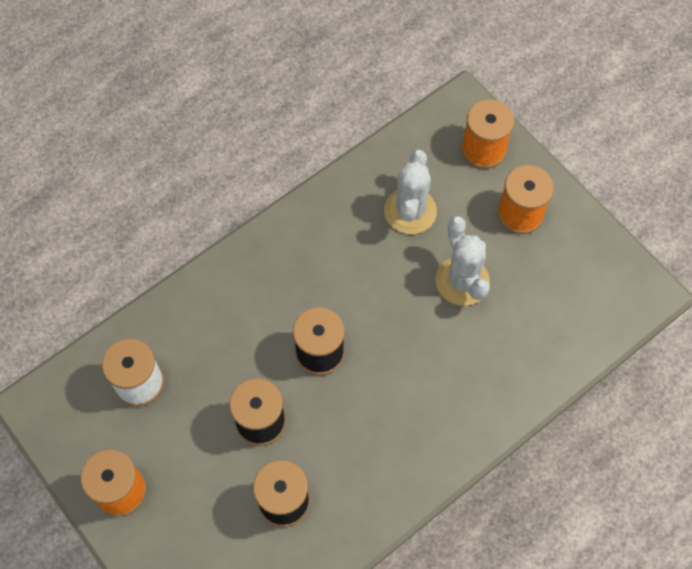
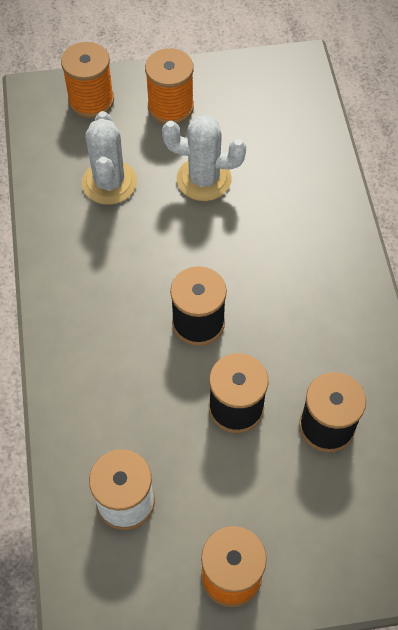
camera: 60 degrees left, 5 degrees down
white cactus [384,150,437,234] -> white cactus turned 45 degrees clockwise [82,111,137,205]

